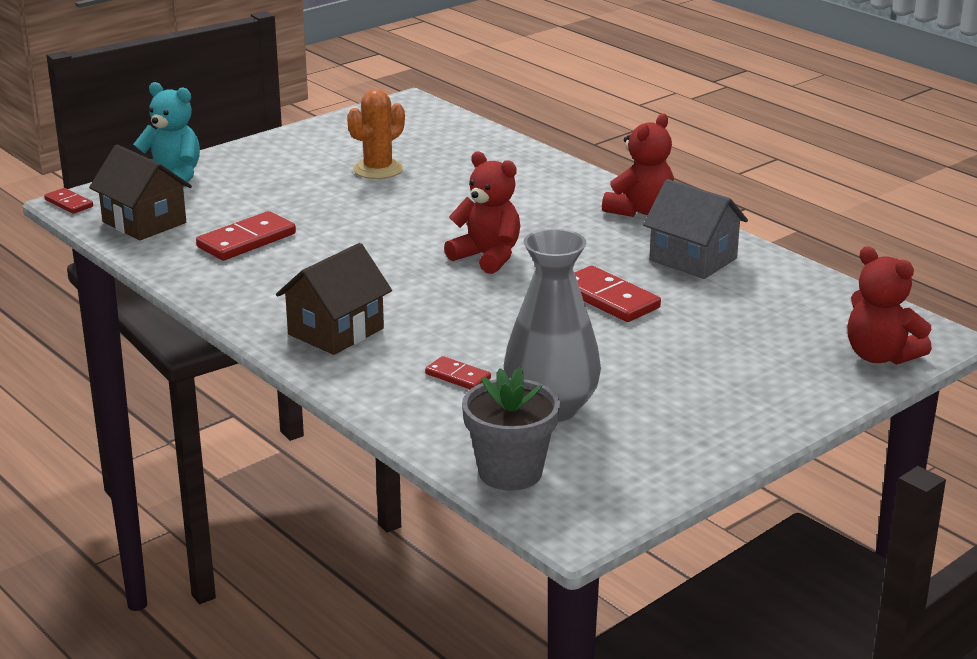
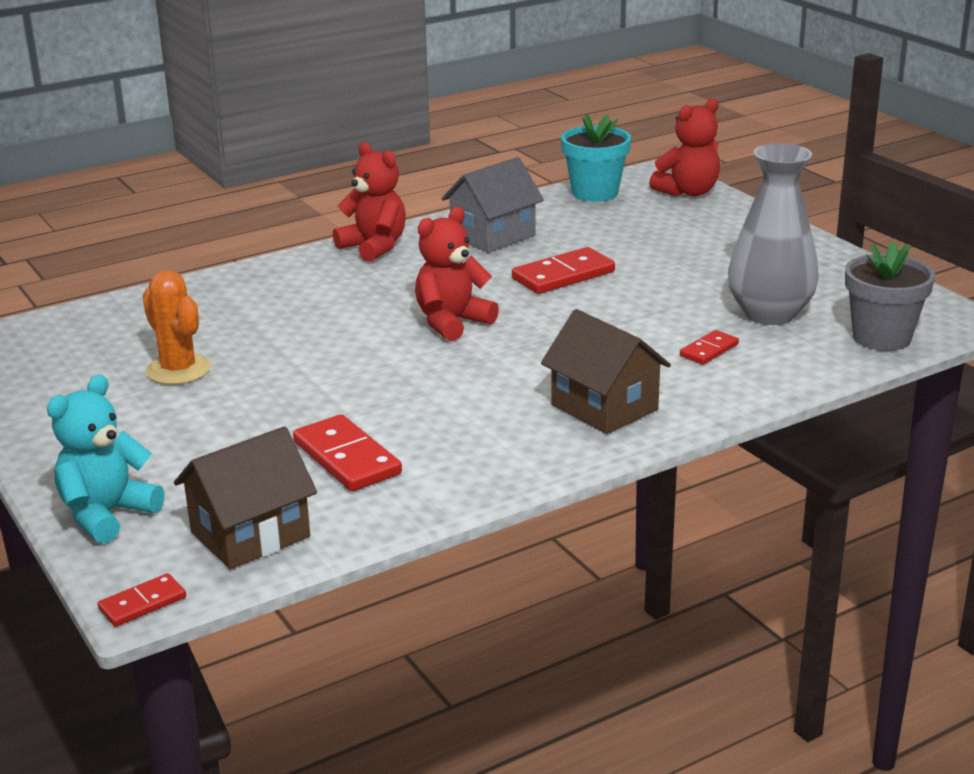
camera: 80 degrees left, 0 degrees up
none -> turquoise flower pot [561,113,631,202]

